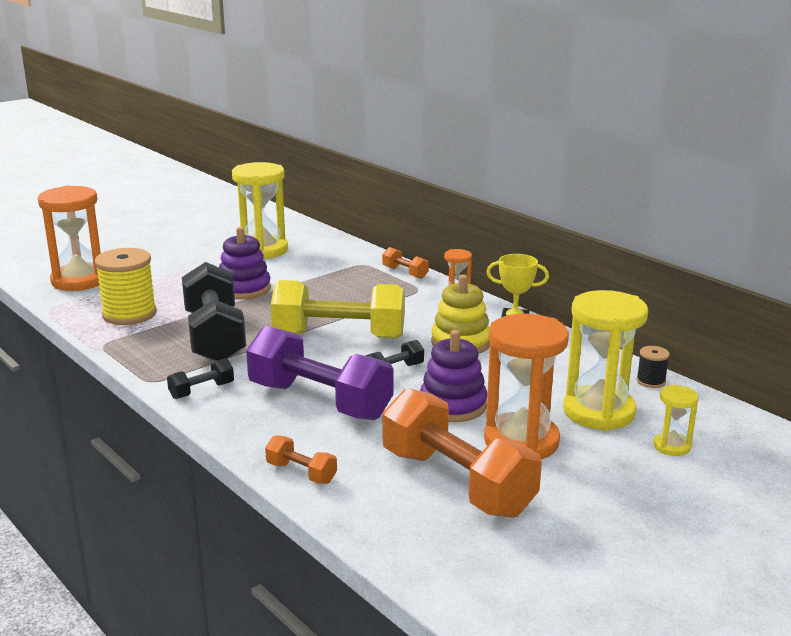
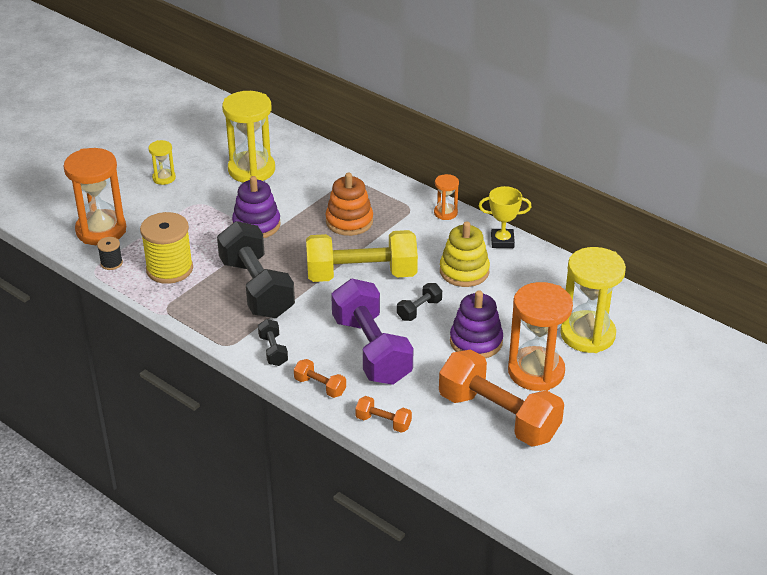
camera: 10 degrees left, 15 degrees up
black dumbbell [167,358,234,399] -> black dumbbell turned 60 degrees counterclockwise [258,319,288,366]
purple dumbbell [246,326,394,420] -> purple dumbbell turned 45 degrees clockwise [331,279,414,385]
orange dumbbell [382,247,429,279] -> orange dumbbell moved to [294,359,346,398]
black spool [636,346,670,388] -> black spool moved to [97,237,123,270]
yellow hourglass [654,385,699,456] -> yellow hourglass moved to [148,140,176,185]
none -> orange stacking toy [325,172,373,236]

